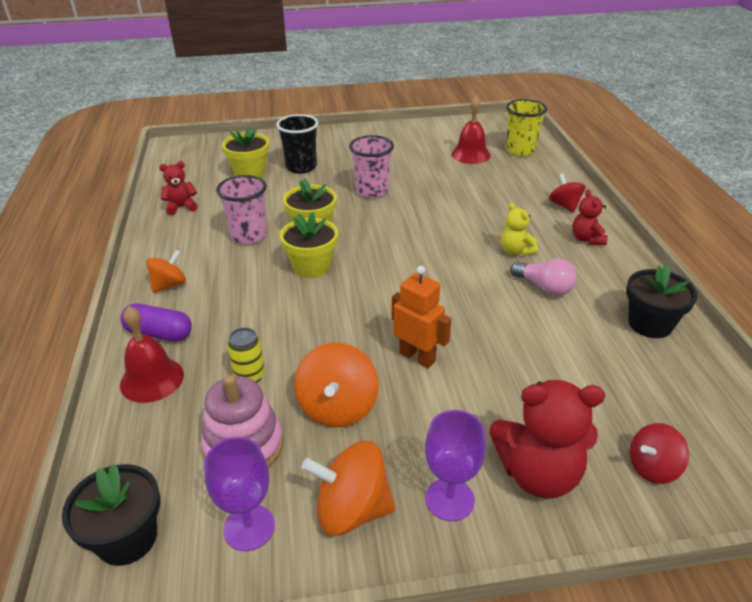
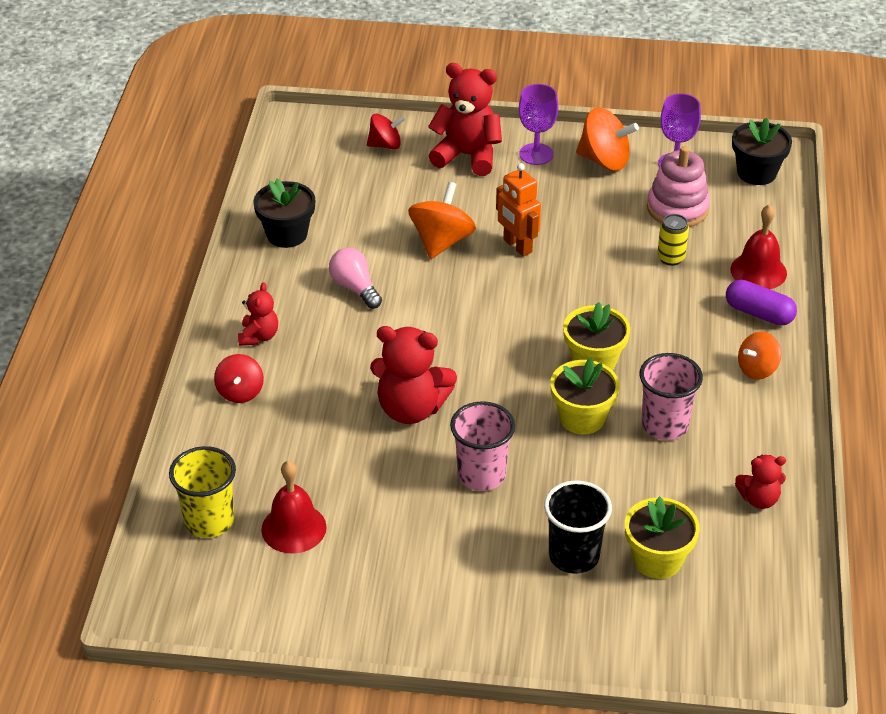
camera: 165 degrees left, 5 degrees up
orange spinning top [294,342,379,428] -> orange spinning top moved to [408,182,476,259]
yellow teddy bear [501,203,538,256] -> none
none -> red teddy bear [370,326,457,424]

